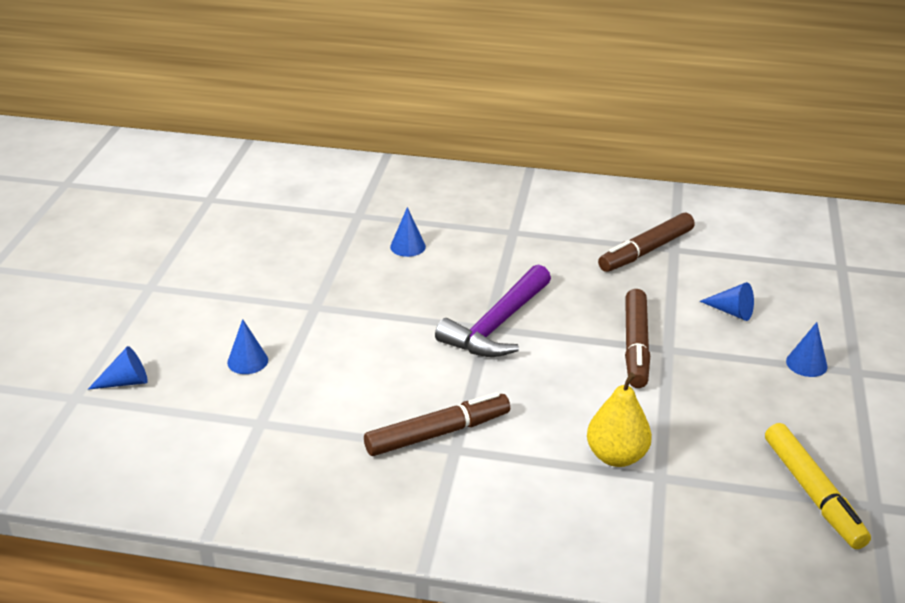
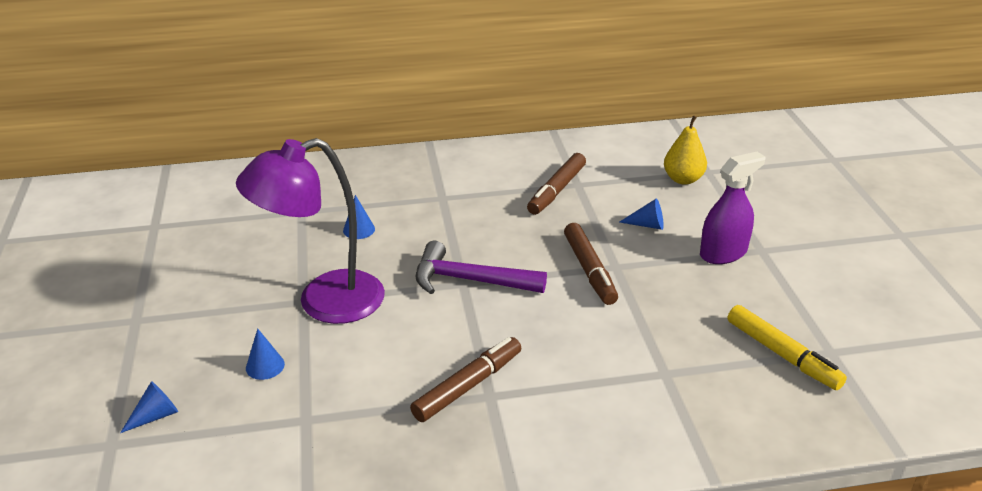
camera: 20 degrees left, 0 degrees up
purple hammer [435,264,551,357] -> purple hammer turned 90 degrees clockwise [416,241,547,294]
yellow pear [587,372,652,467] -> yellow pear moved to [664,115,707,185]
blue cone [786,322,827,377] -> purple spray bottle [700,152,766,264]
none -> purple lamp [236,138,385,324]

